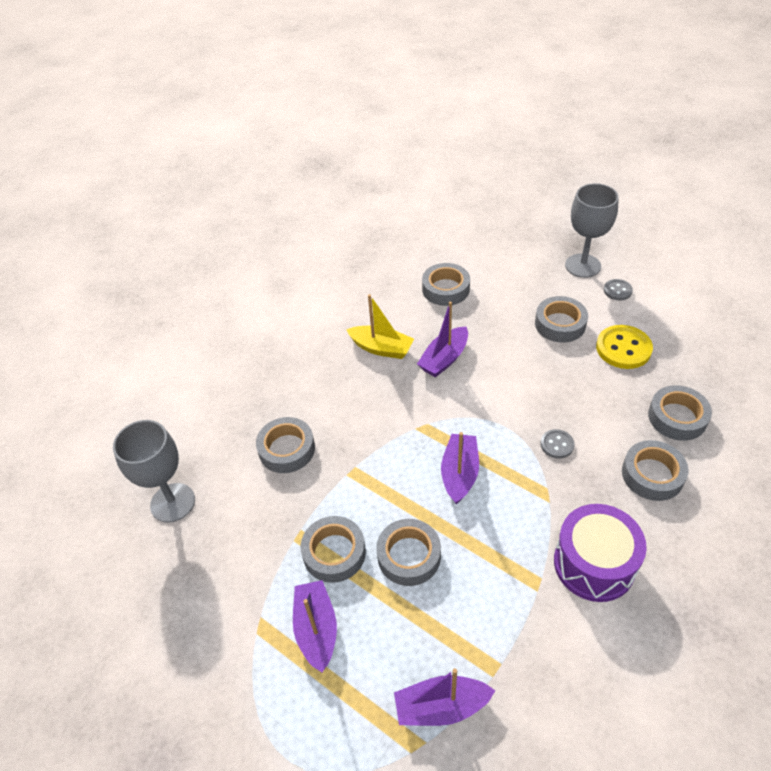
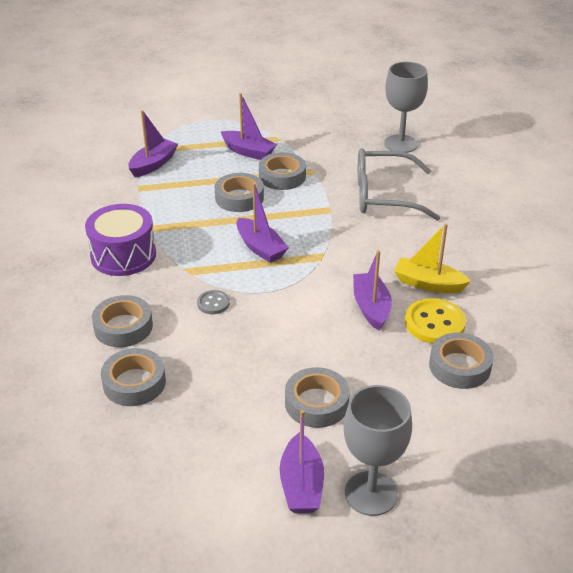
camera: 130 degrees right, 10 degrees down
grey tape [256,417,315,473] -> grey glasses [358,148,440,221]
yellow boat [346,294,414,359] -> yellow boat turned 45 degrees clockwise [394,223,471,293]
yellow button [596,325,653,369] -> yellow button moved to [405,298,466,344]
grey button [604,279,633,301] -> purple boat [279,410,324,513]

